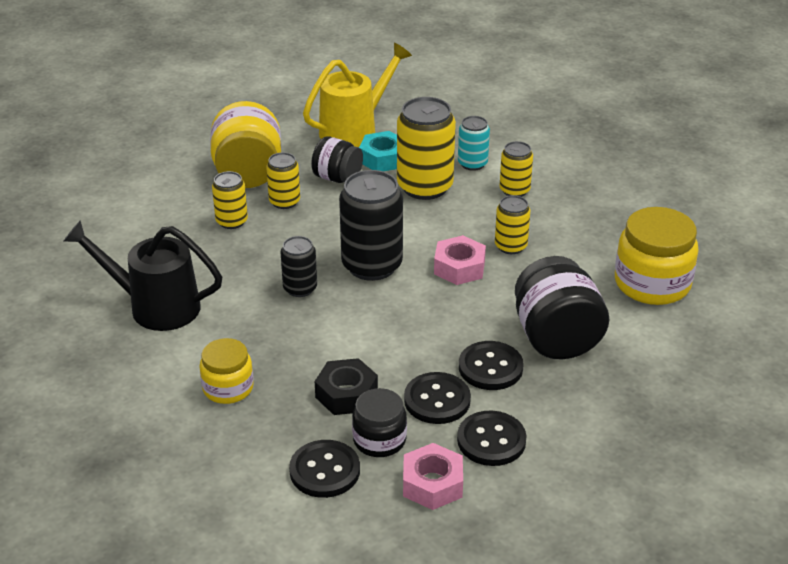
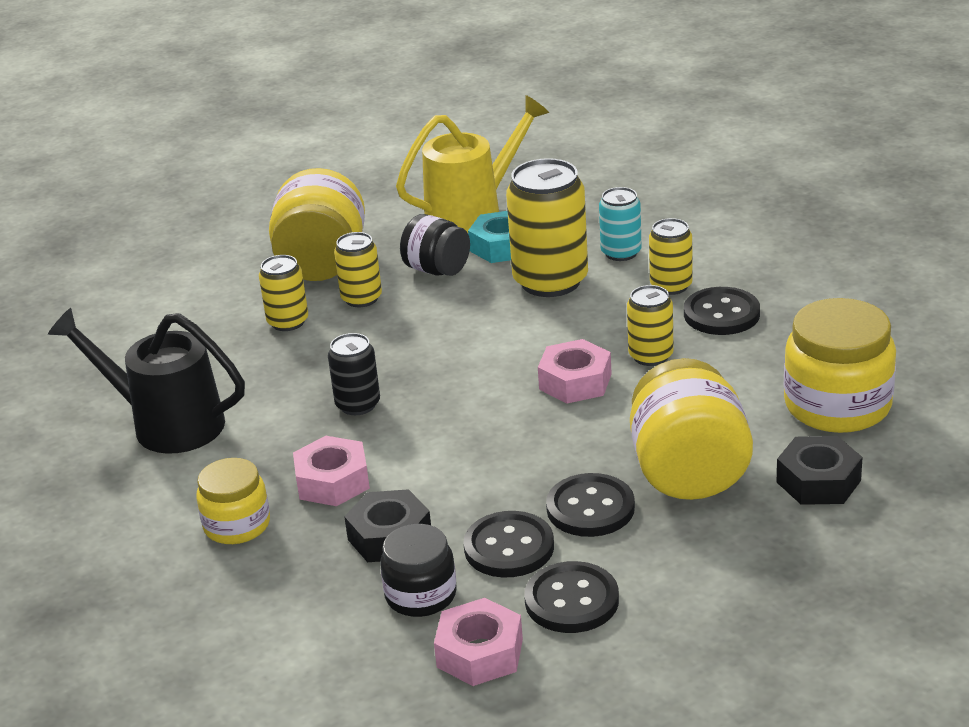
camera: 10 degrees right, 5 degrees down
black button [289,440,360,498] -> black button moved to [684,287,760,335]
black can [339,170,403,281] -> none
black jar [515,256,609,359] -> yellow jar [630,358,753,500]
none -> pink nut [293,436,370,506]
none -> black nut [777,436,863,505]

